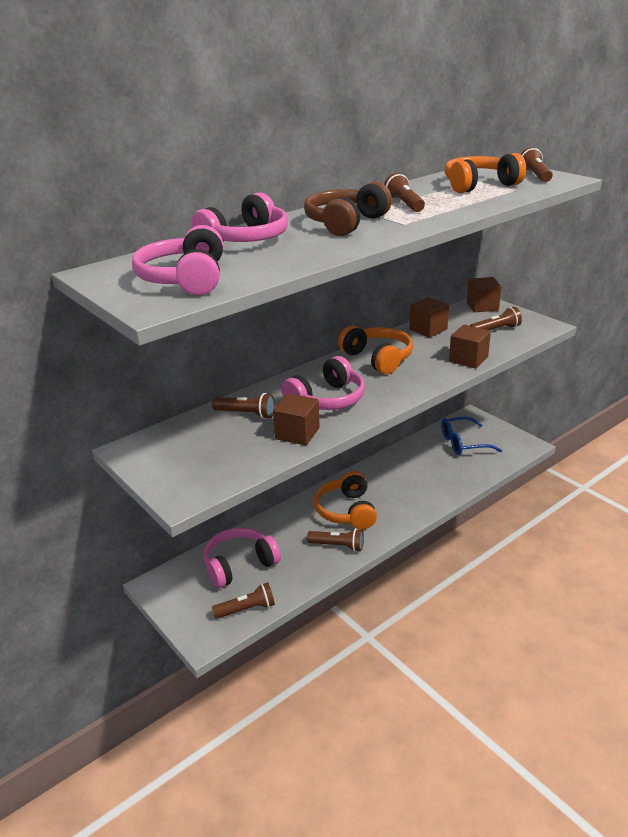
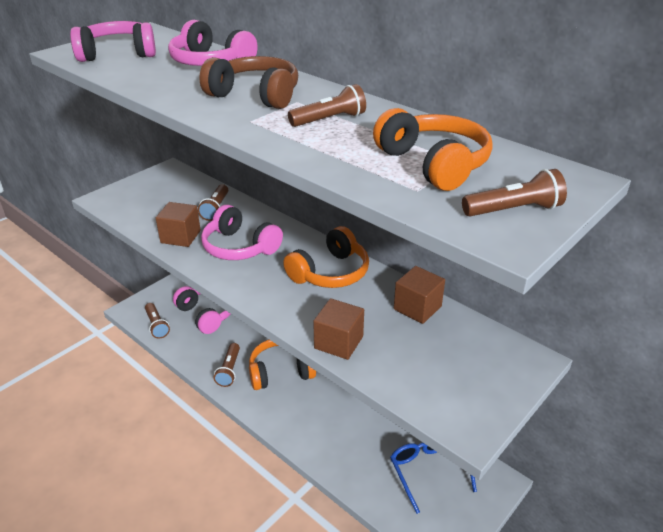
camera: 80 degrees right, 5 degrees up
brown cube [466,277,501,312] -> none
brown flashlight [470,307,522,330] -> none

